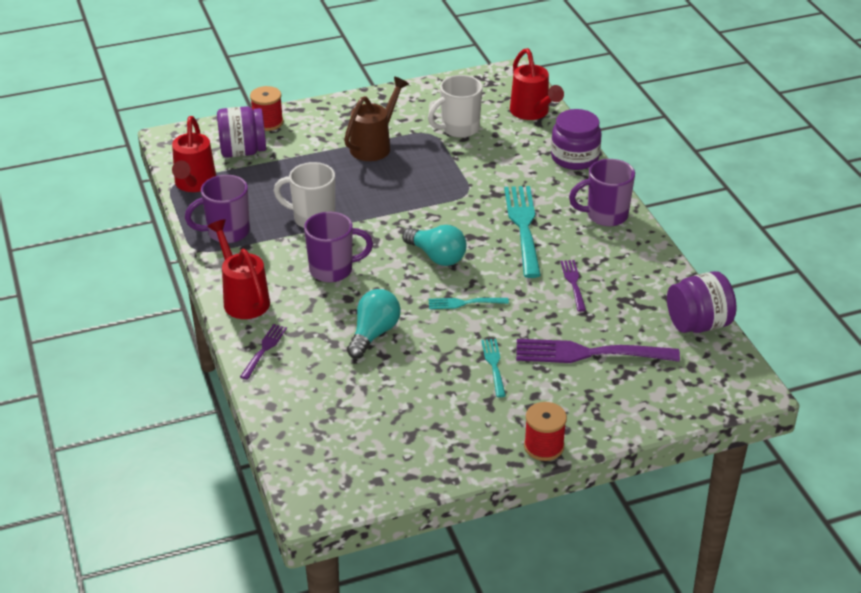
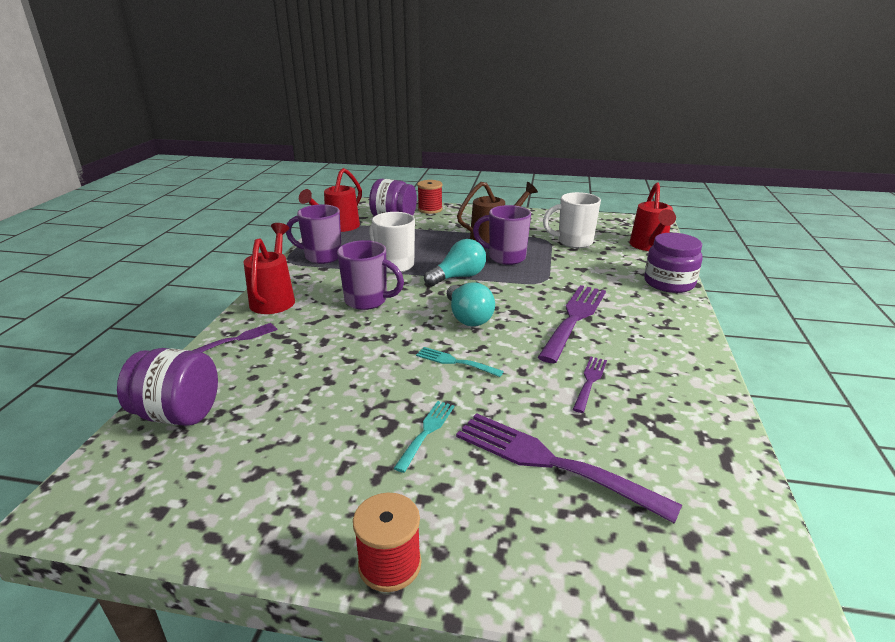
camera: 30 degrees right, 10 degrees down
turquoise light bulb [347,289,401,359] -> turquoise light bulb moved to [424,239,486,286]
turquoise fork [504,186,541,278] -> purple fork [538,285,606,363]
purple mug [569,159,635,226] -> purple mug moved to [473,205,531,265]
purple jar [667,271,736,333] -> purple jar moved to [117,348,218,426]

